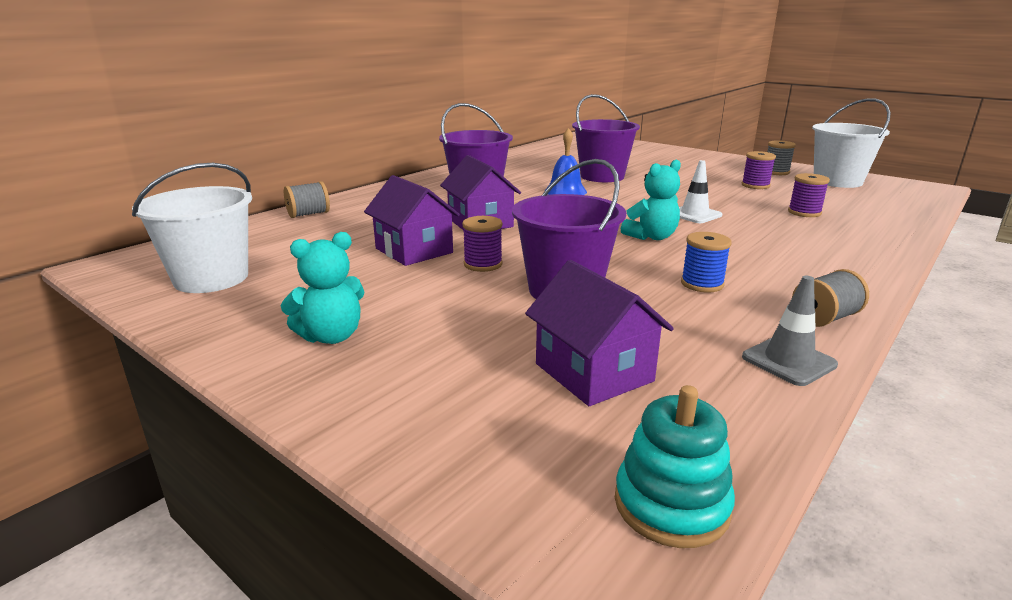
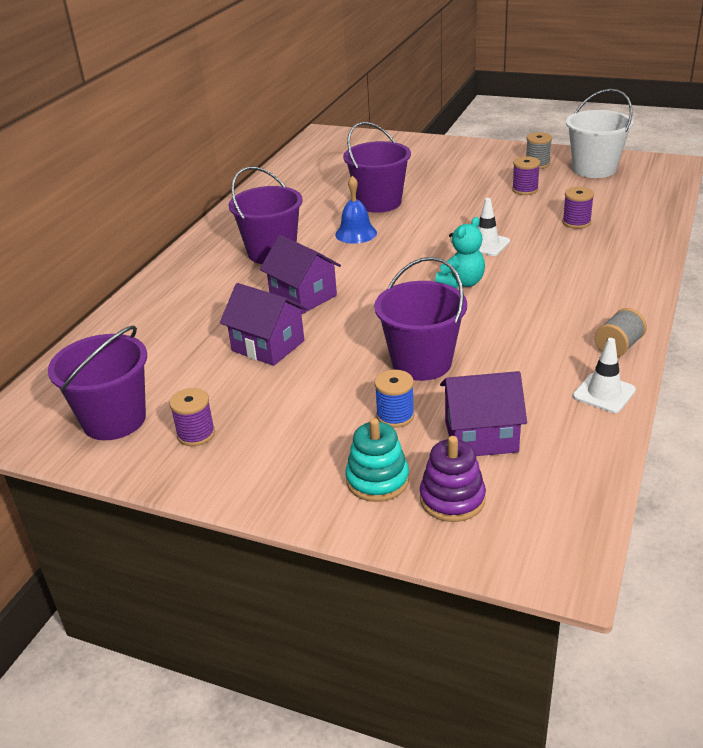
camera: 15 degrees left, 10 degrees up
white bucket [132,163,252,293] -> purple bucket [48,325,147,440]
turquoise teddy bear [281,232,365,344] -> none
grey spool [284,181,330,218] -> none
purple spool [462,216,503,272] -> purple spool moved to [169,388,215,446]
purple house [525,260,674,406] -> purple house turned 45 degrees counterclockwise [440,371,527,456]
turquoise stacking toy [615,385,735,548] -> turquoise stacking toy moved to [345,418,409,502]
blue spool [681,232,732,292] -> blue spool moved to [374,370,415,428]
grey traffic cone [742,276,838,386] -> white traffic cone [573,338,636,413]
none -> purple stacking toy [420,436,486,522]

